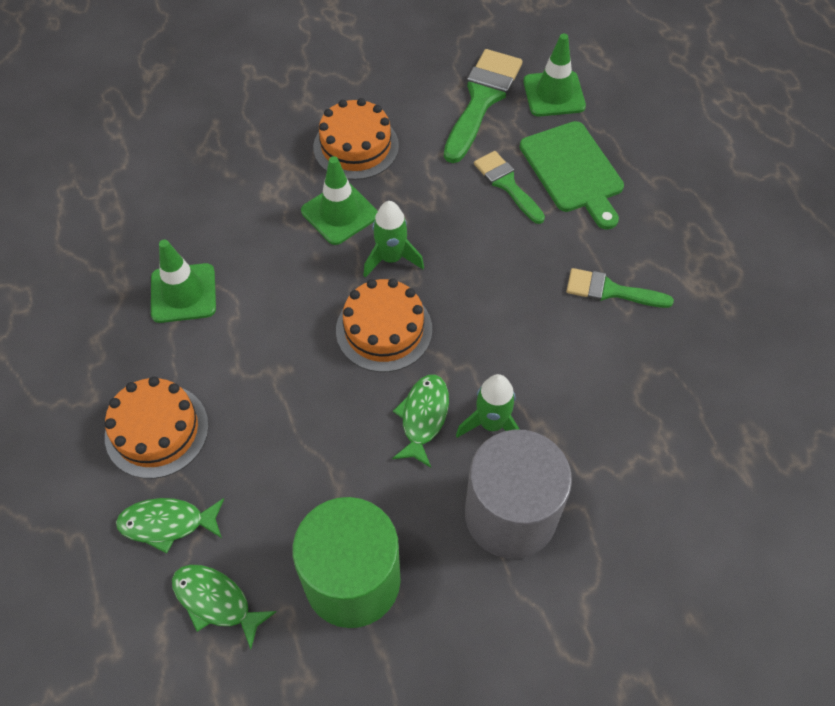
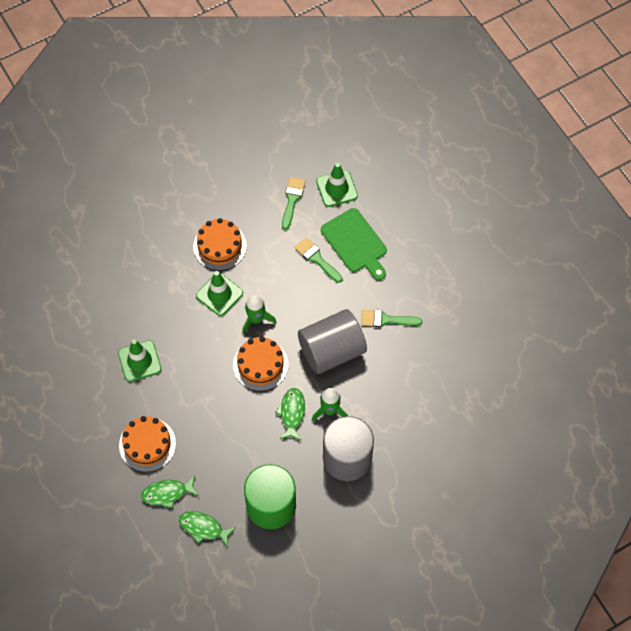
camera: 10 degrees left, 5 degrees up
green brush [444,49,522,163] -> green brush [282,177,306,230], size x0.61
none -> grey cylinder [298,309,367,374]

